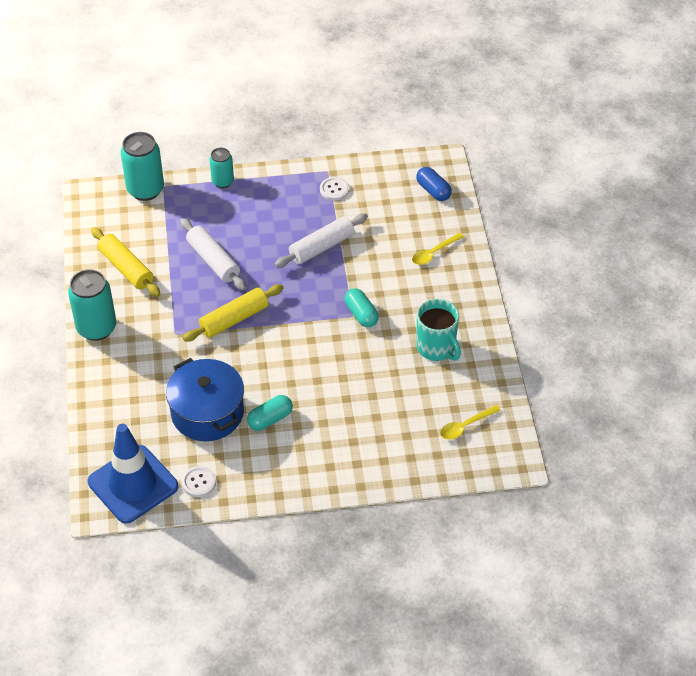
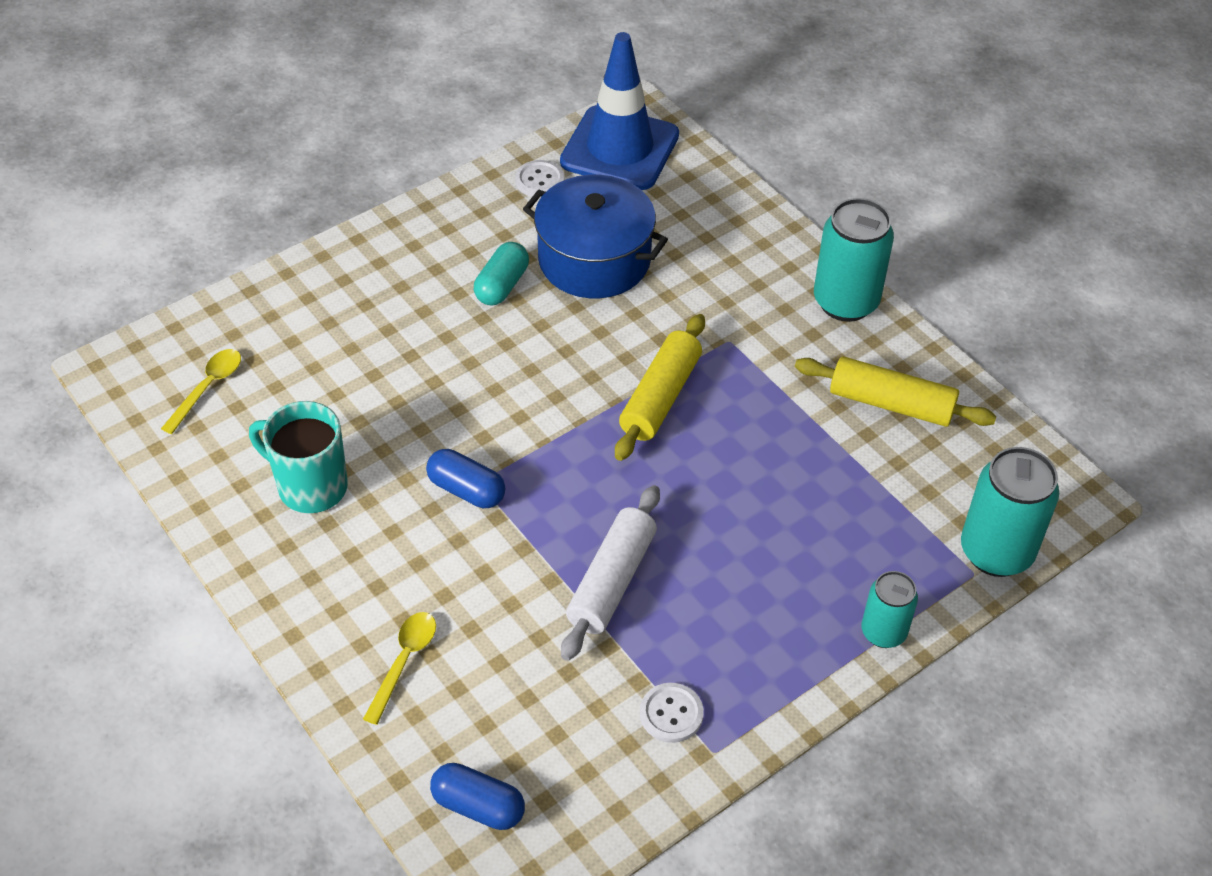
camera: 150 degrees right, 0 degrees up
white rolling pin [181,218,246,291] -> none
turquoise capsule [344,288,379,327] -> blue capsule [426,449,505,508]

